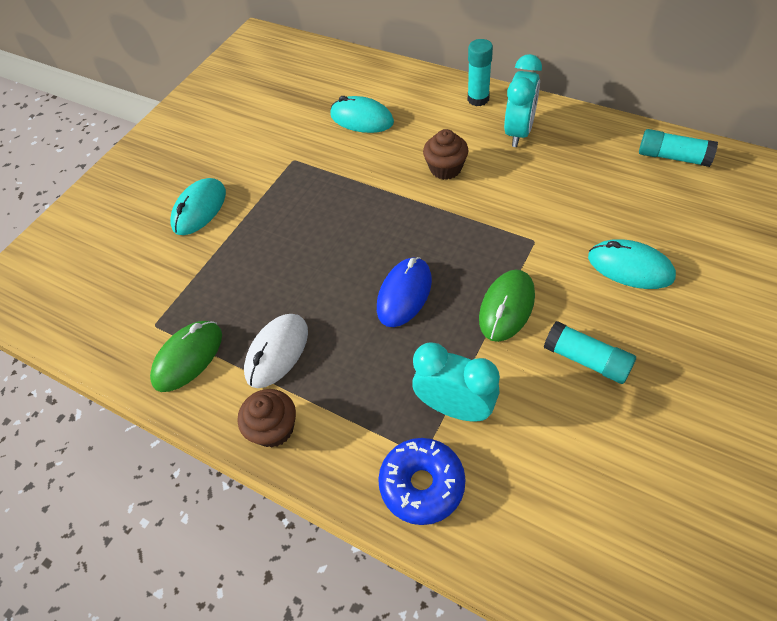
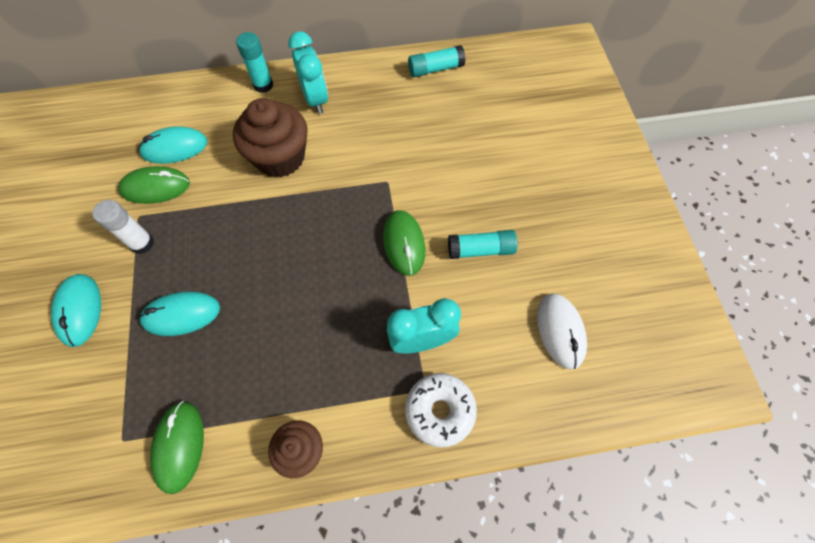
camera: 45 degrees left, 10 degrees up
white mouse [244,314,308,388] -> white mouse moved to [537,294,587,369]
blue mouse [377,257,432,327] -> none
blue donut [378,438,466,525] -> white donut [405,373,477,448]
brown cupcake [423,129,469,180] -> brown cupcake [233,98,308,178], size x1.74
turquoise mouse [588,240,676,289] -> turquoise mouse moved to [139,292,220,336]
none -> white glue stick [92,200,154,254]
none -> green mouse [118,166,190,204]

